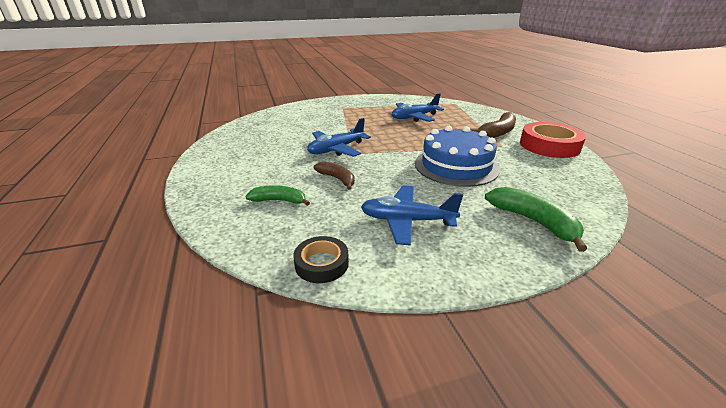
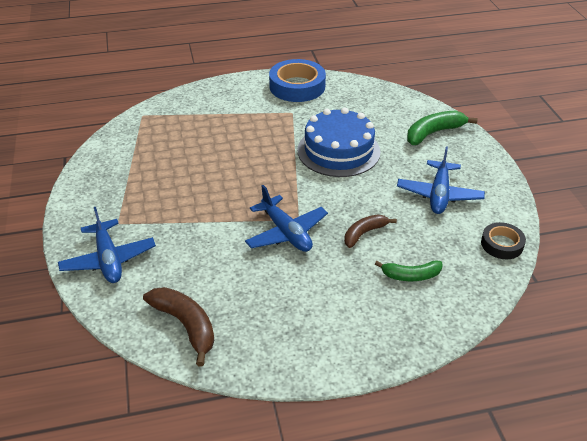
camera: 85 degrees left, 10 degrees up
green banana [245,185,310,206] -> green banana turned 105 degrees counterclockwise [375,260,442,281]
blue plane [391,93,444,122] -> blue plane moved to [58,207,156,283]
brown banana [470,112,516,138] -> brown banana moved to [143,287,214,366]
red tape [520,122,586,158] -> blue tape [269,59,326,102]

